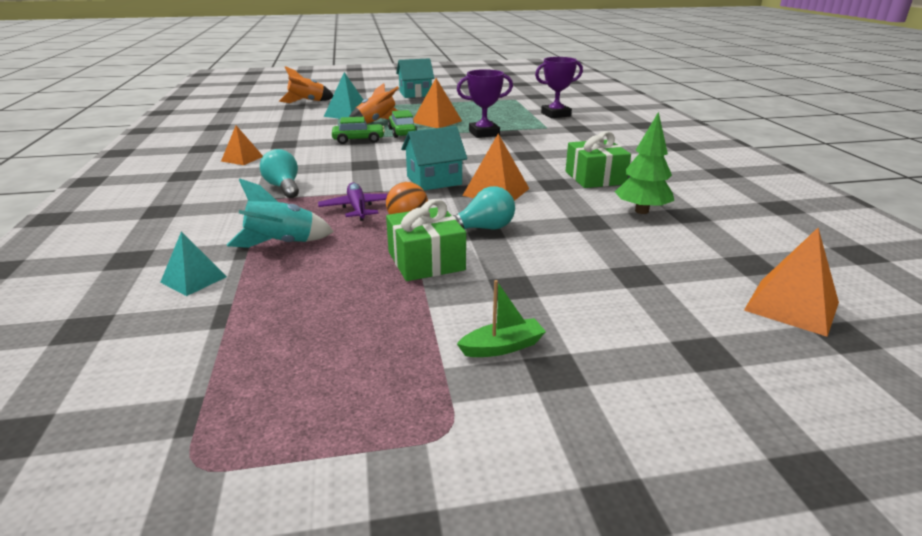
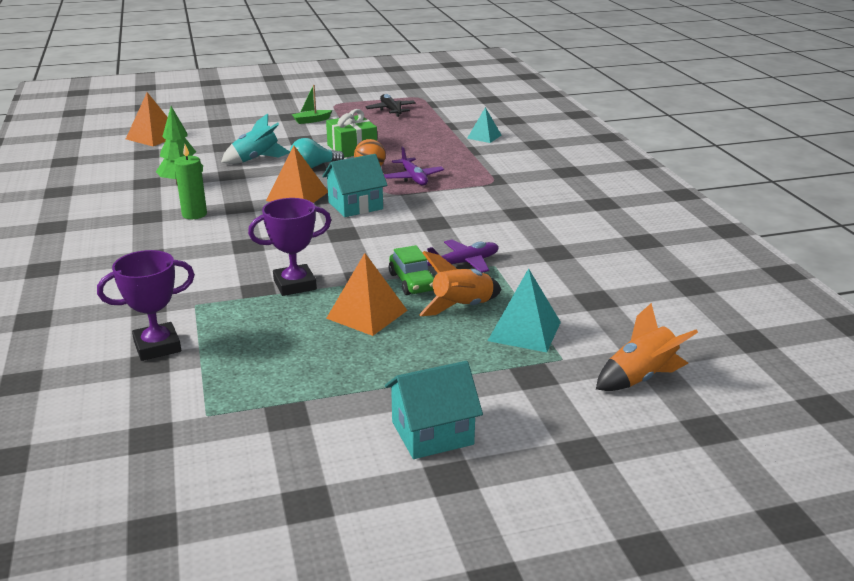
camera: 175 degrees right, 0 degrees up
orange pyramid [221,125,263,165] -> none
turquoise rocket [227,178,334,248] -> turquoise rocket moved to [221,114,290,164]
turquoise light bulb [260,149,299,198] -> none
green car [332,117,385,144] -> purple plane [427,240,499,273]
green gift [566,131,631,188] -> green candle [174,145,207,219]
none -> black plane [365,94,416,117]

